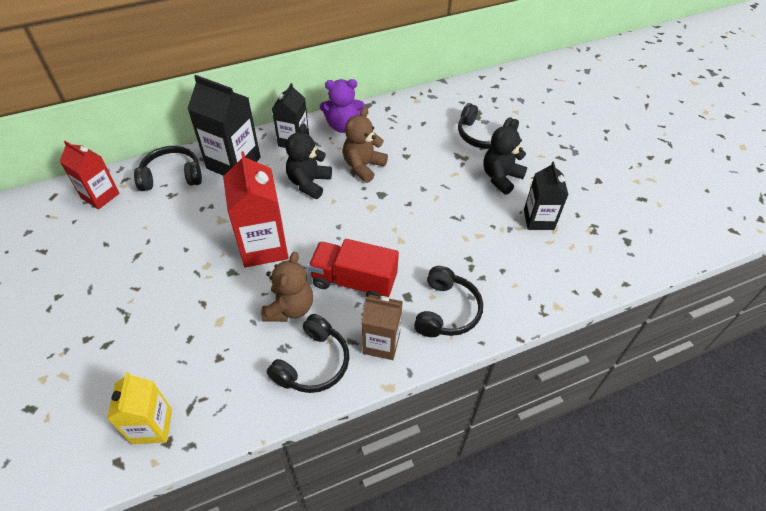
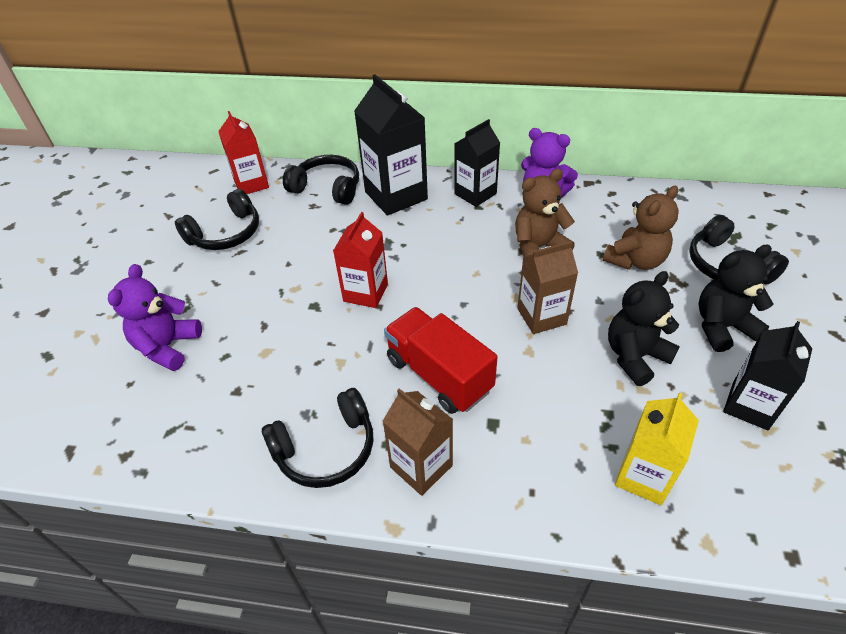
camera: 35 degrees right, 5 degrees down
yellow carton [107,372,172,444] -> yellow carton moved to [615,393,699,505]
red carton [223,151,288,267] -> red carton [333,212,388,308], size x0.65
brown teddy bear [261,252,313,322] -> brown teddy bear moved to [603,186,679,270]
black teddy bear [286,123,332,199] -> black teddy bear moved to [608,271,680,386]
black headphones [414,266,483,337] -> black headphones moved to [175,189,259,250]
none -> purple teddy bear [108,264,202,371]
none -> brown carton [517,241,578,334]

